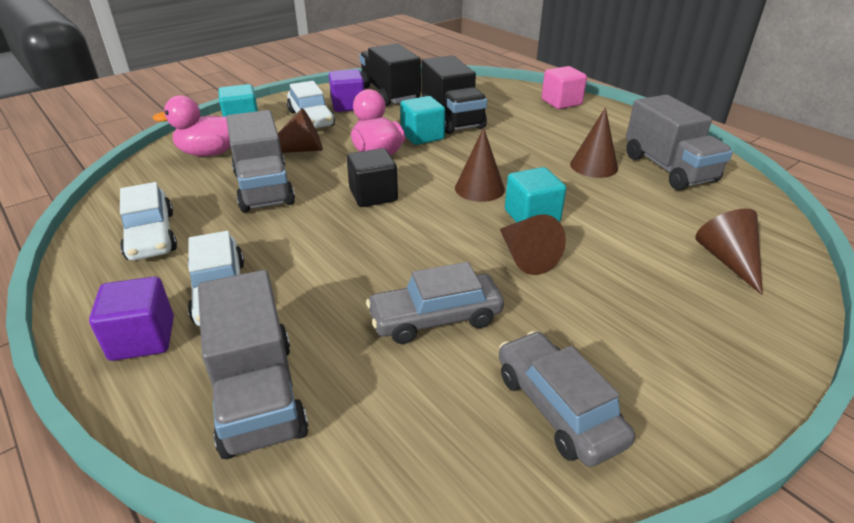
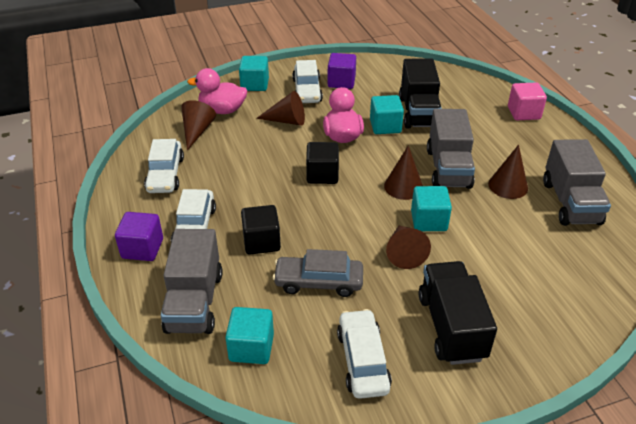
camera: 20 degrees right, 5 degrees up
grey truck [226,110,295,213] -> grey truck moved to [427,109,475,189]
black truck [359,43,421,106] -> black truck moved to [419,261,497,365]
grey car [499,331,635,467] -> white car [337,309,392,399]
brown cone [695,209,763,295] -> brown cone moved to [181,100,216,151]
none -> turquoise cube [225,307,274,364]
none -> black cube [241,205,281,255]

